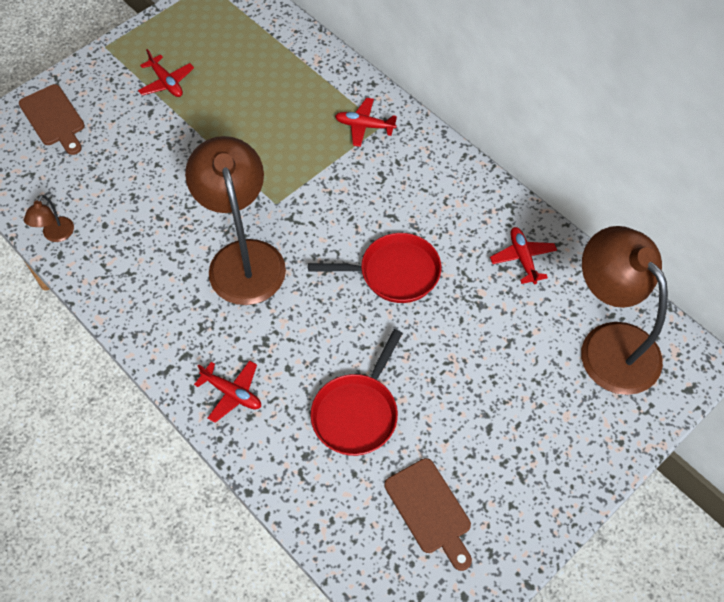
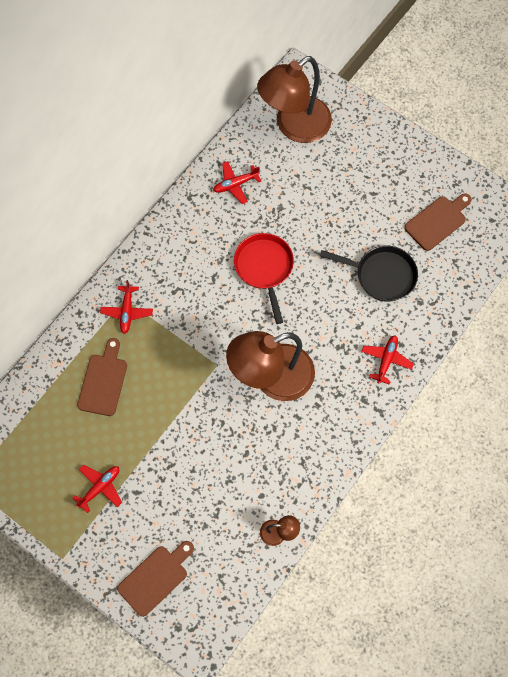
camera: 100 degrees left, 10 degrees up
red pan [311,329,403,456] -> black pan [320,246,418,302]
none -> brown cutting board [77,338,127,416]

